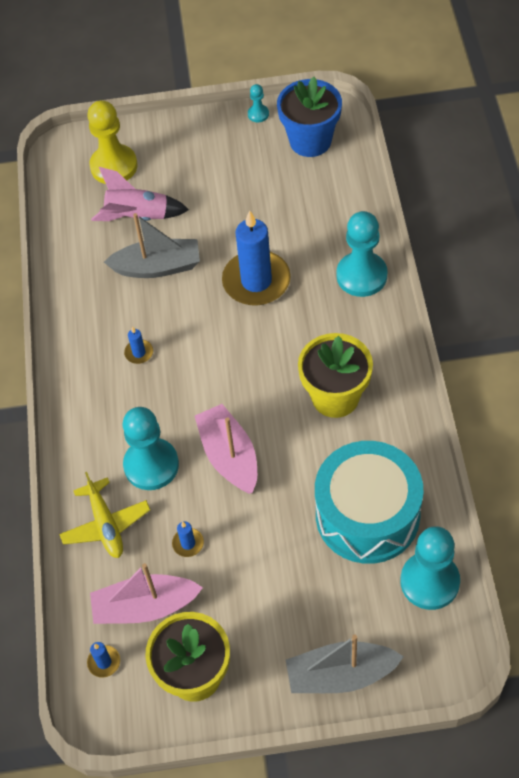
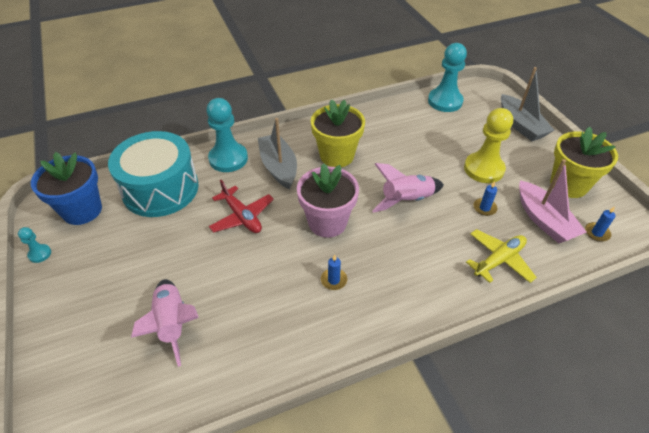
camera: 110 degrees left, 10 degrees down
yellow pawn [87,100,138,184] -> yellow pawn moved to [464,108,513,183]
grey boat [104,213,200,278] -> grey boat moved to [258,118,297,189]
turquoise pawn [123,407,179,490] -> none
pink boat [195,404,257,494] -> pink rocket [372,163,444,213]
blue candle [222,210,291,306] -> red plane [209,180,274,233]
turquoise drum [315,441,424,564] -> turquoise drum moved to [108,131,199,217]
none -> pink flower pot [297,163,359,238]

